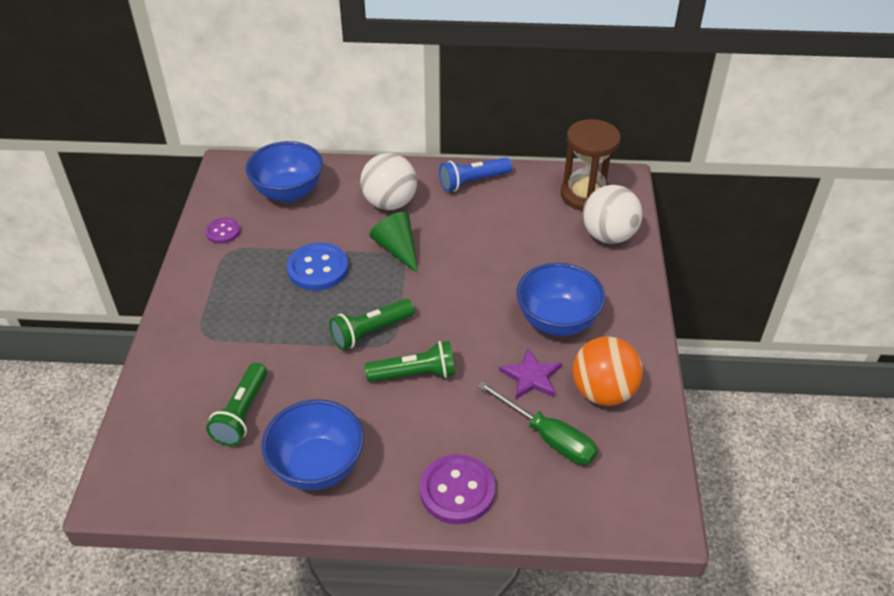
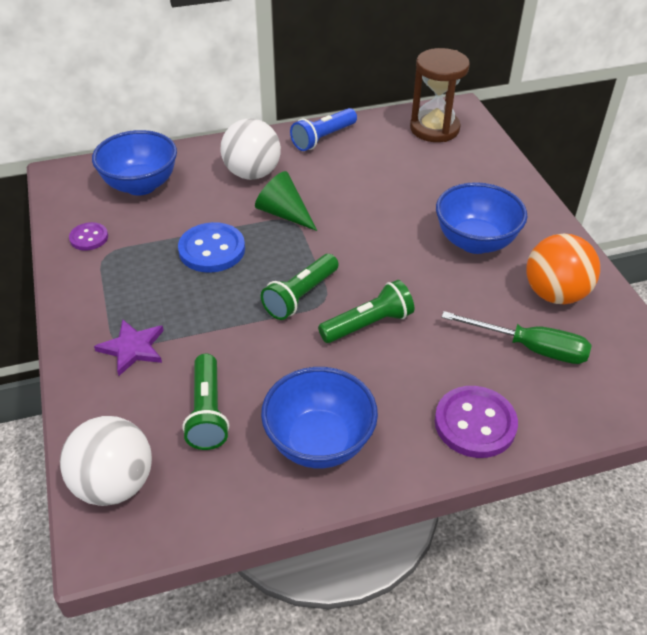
camera: 20 degrees left, 0 degrees up
purple star [499,348,562,399] -> purple star moved to [94,319,164,376]
white ball [583,185,643,244] -> white ball moved to [60,416,152,506]

